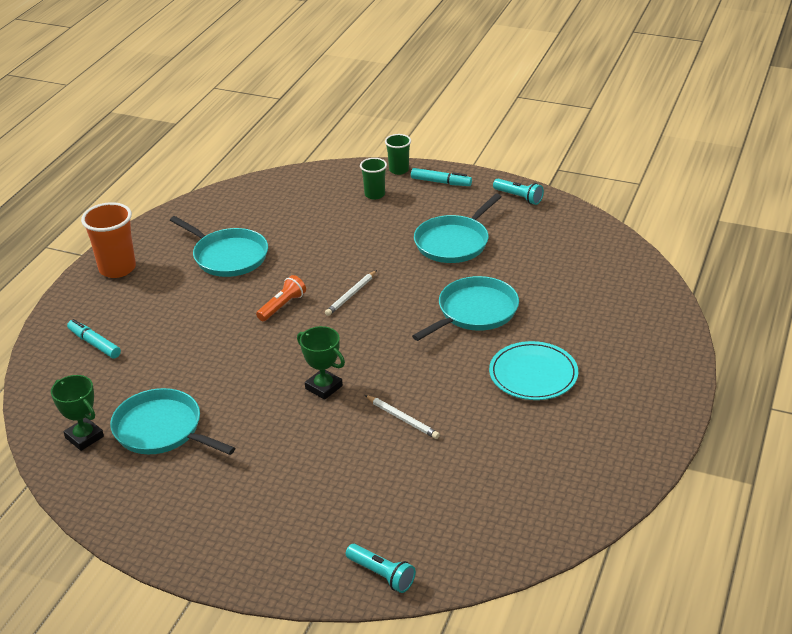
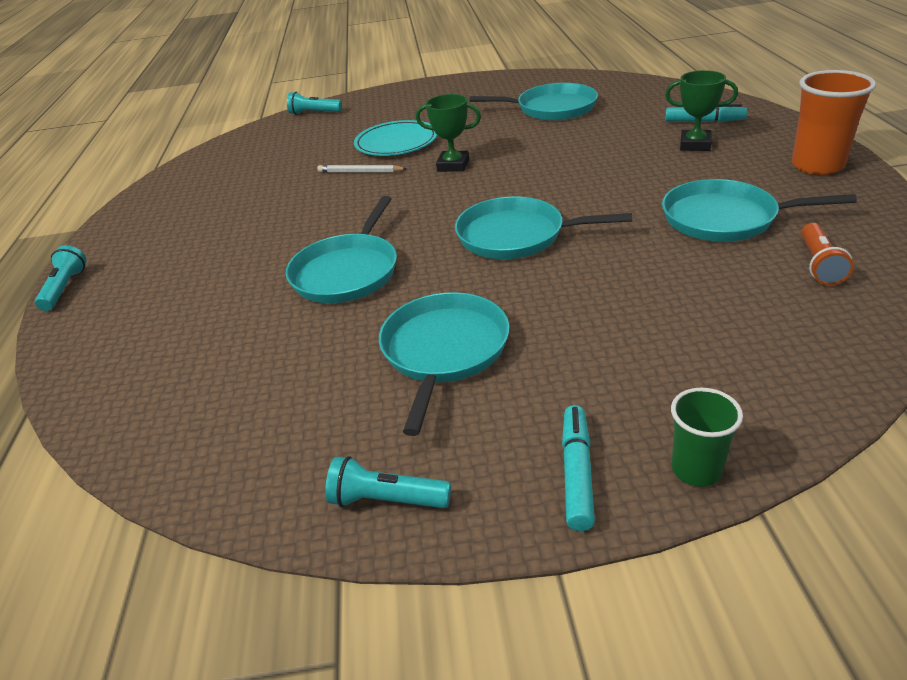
camera: 155 degrees right, 0 degrees up
green trophy [51,375,104,451] -> green trophy moved to [665,70,738,151]
orange flashlight [256,275,306,321] -> orange flashlight moved to [801,223,854,286]
white pencil [325,270,377,316] -> turquoise pan [455,196,632,259]
green cup [360,158,387,200] -> none
turquoise marker [411,168,472,186] -> turquoise marker turned 105 degrees clockwise [562,405,595,531]
turquoise plate [489,341,578,400] -> turquoise plate moved to [354,120,437,156]
none -> turquoise flashlight [35,245,87,311]

